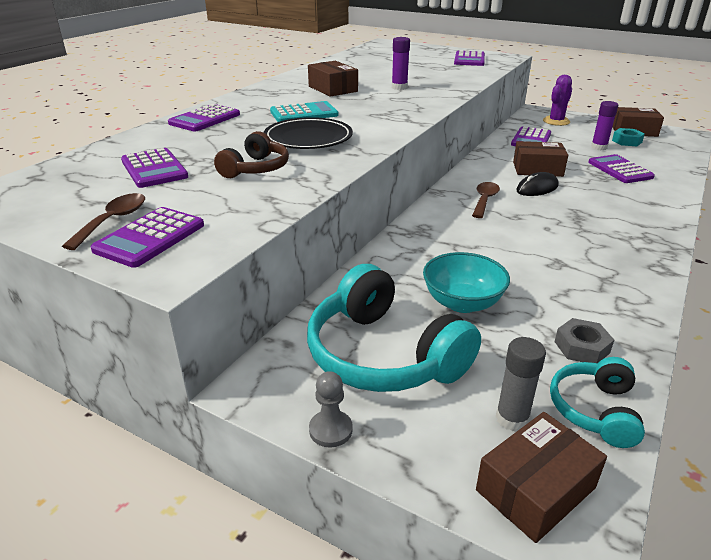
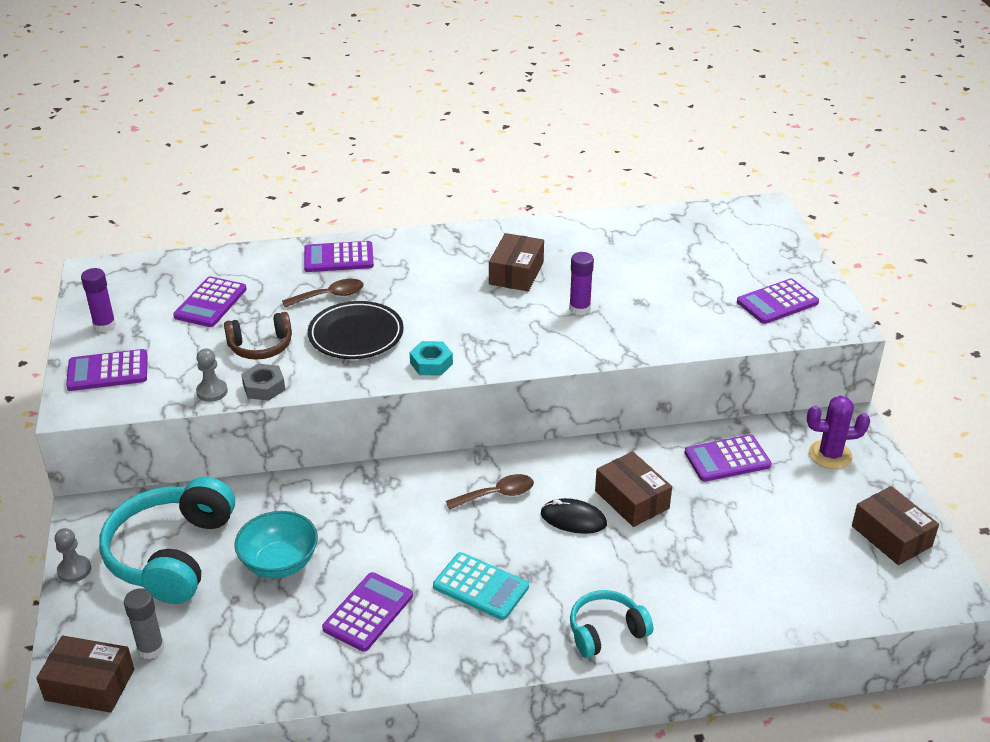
camera: 50 degrees right, 5 degrees up
brown spoon [62,193,145,250] -> brown spoon moved to [282,279,364,307]
turquoise calculator [270,101,338,122] -> turquoise calculator moved to [433,552,529,620]
turquoise headphones [550,357,645,448] -> turquoise headphones moved to [570,590,653,658]
grey nut [555,318,614,363] -> grey nut moved to [241,364,285,401]
purple calculator [588,154,655,183] -> purple calculator moved to [322,572,413,652]
purple glue stick [591,101,618,150] -> purple glue stick moved to [81,268,116,332]
turquoise nut [612,128,645,146] -> turquoise nut moved to [410,341,453,376]
none -> grey pawn [196,348,228,402]

